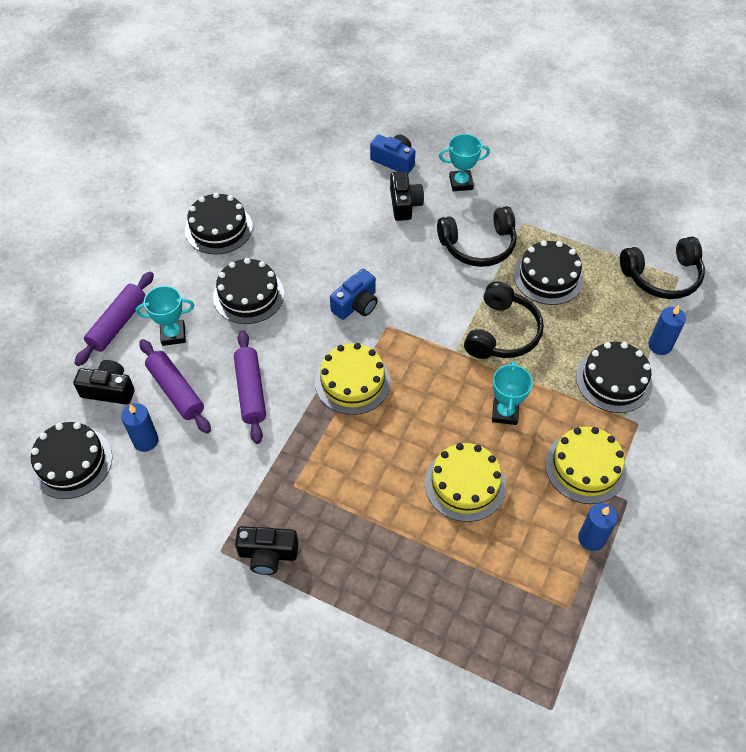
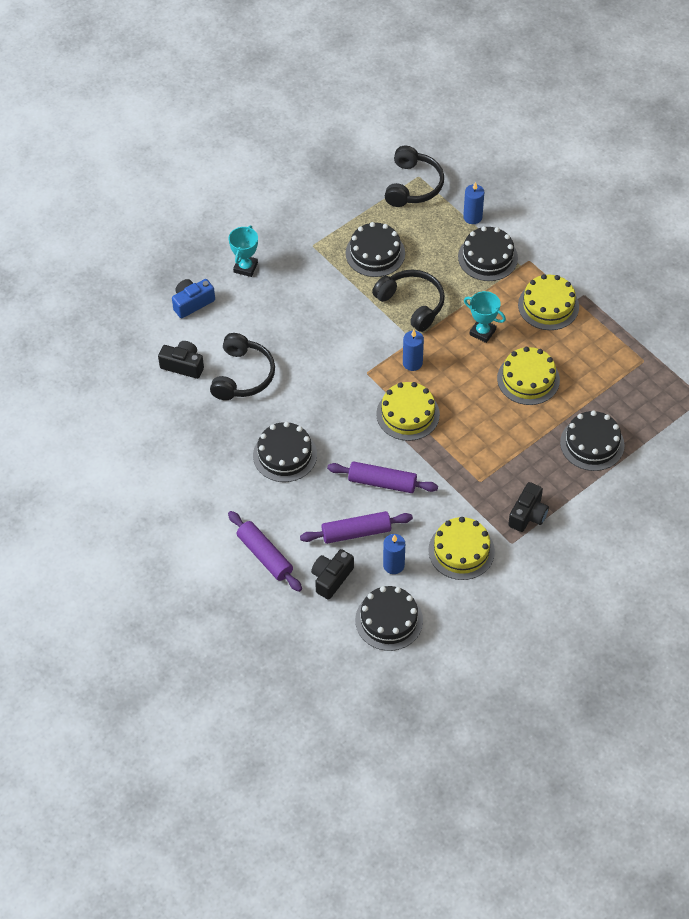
camera: 65 degrees left, 0 degrees up
turquoise trophy [135,286,194,346] -> none
black cake [185,193,253,255] -> black cake moved to [560,411,625,471]
blue camera [330,269,378,320] -> none
black camera [390,171,424,221] -> black camera moved to [158,341,204,379]
black headphones [437,206,517,267] -> black headphones moved to [210,333,275,400]
blue candle [578,503,618,551] -> blue candle moved to [403,330,424,371]
none -> yellow cake [428,517,495,580]

